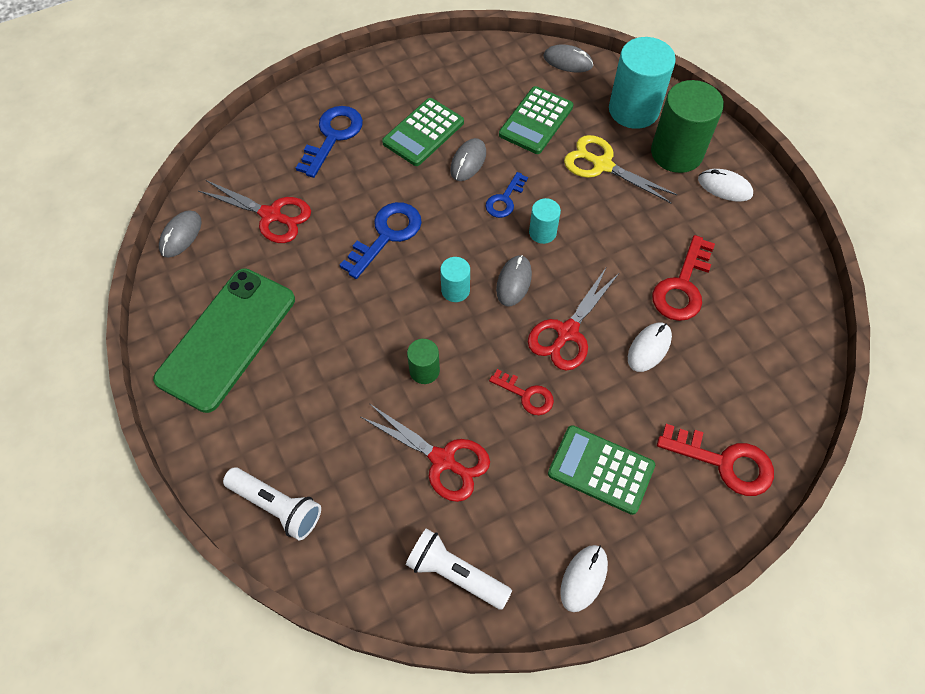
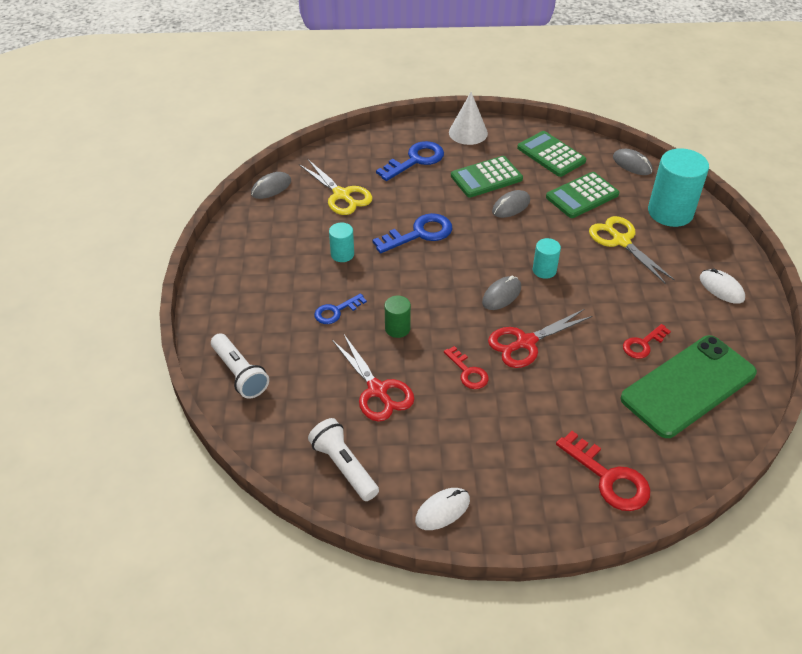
camera: 25 degrees right, 15 degrees down
green phone [153,268,295,413] -> green phone moved to [620,335,757,438]
red scissors [198,180,311,243] -> yellow scissors [299,160,373,215]
turquoise cylinder [440,257,470,302] -> turquoise cylinder moved to [329,223,354,262]
blue key [485,172,528,218] -> blue key moved to [314,293,367,324]
green calculator [548,425,655,515] -> green calculator moved to [517,131,586,177]
white mouse [628,323,672,372] -> none
green cylinder [651,80,724,173] -> none
red key [652,235,715,321] -> red key [623,324,671,359], size x0.61
none -> white cone [449,92,488,145]

